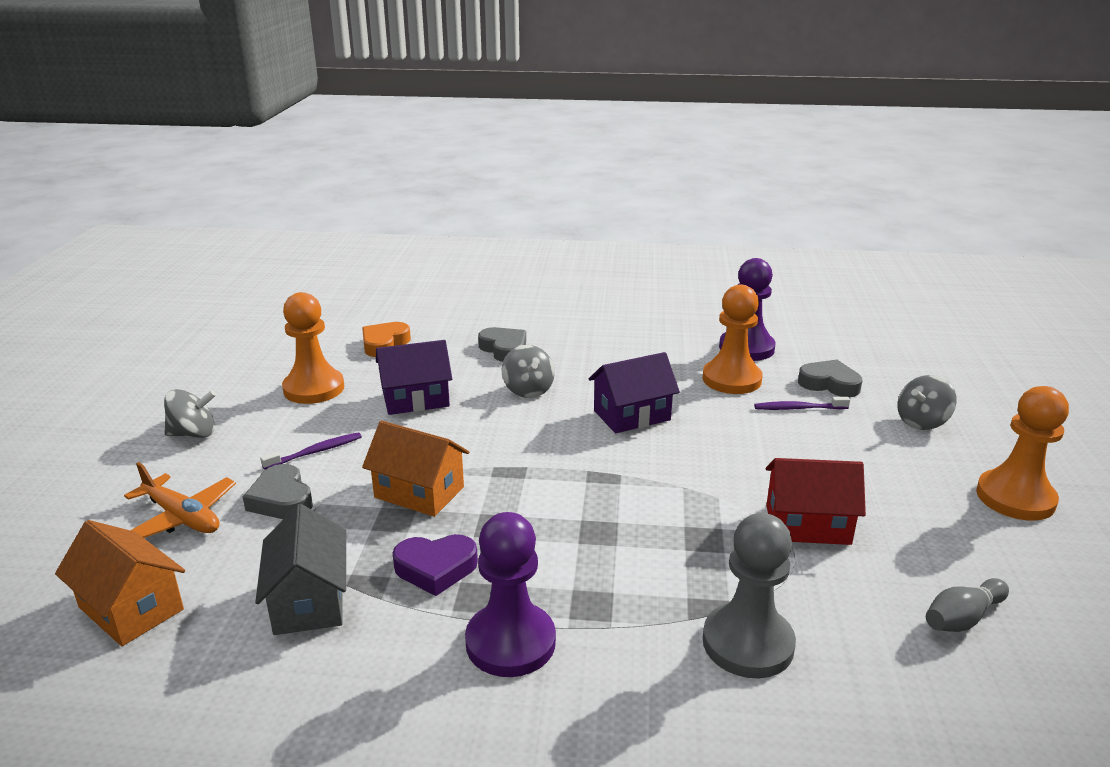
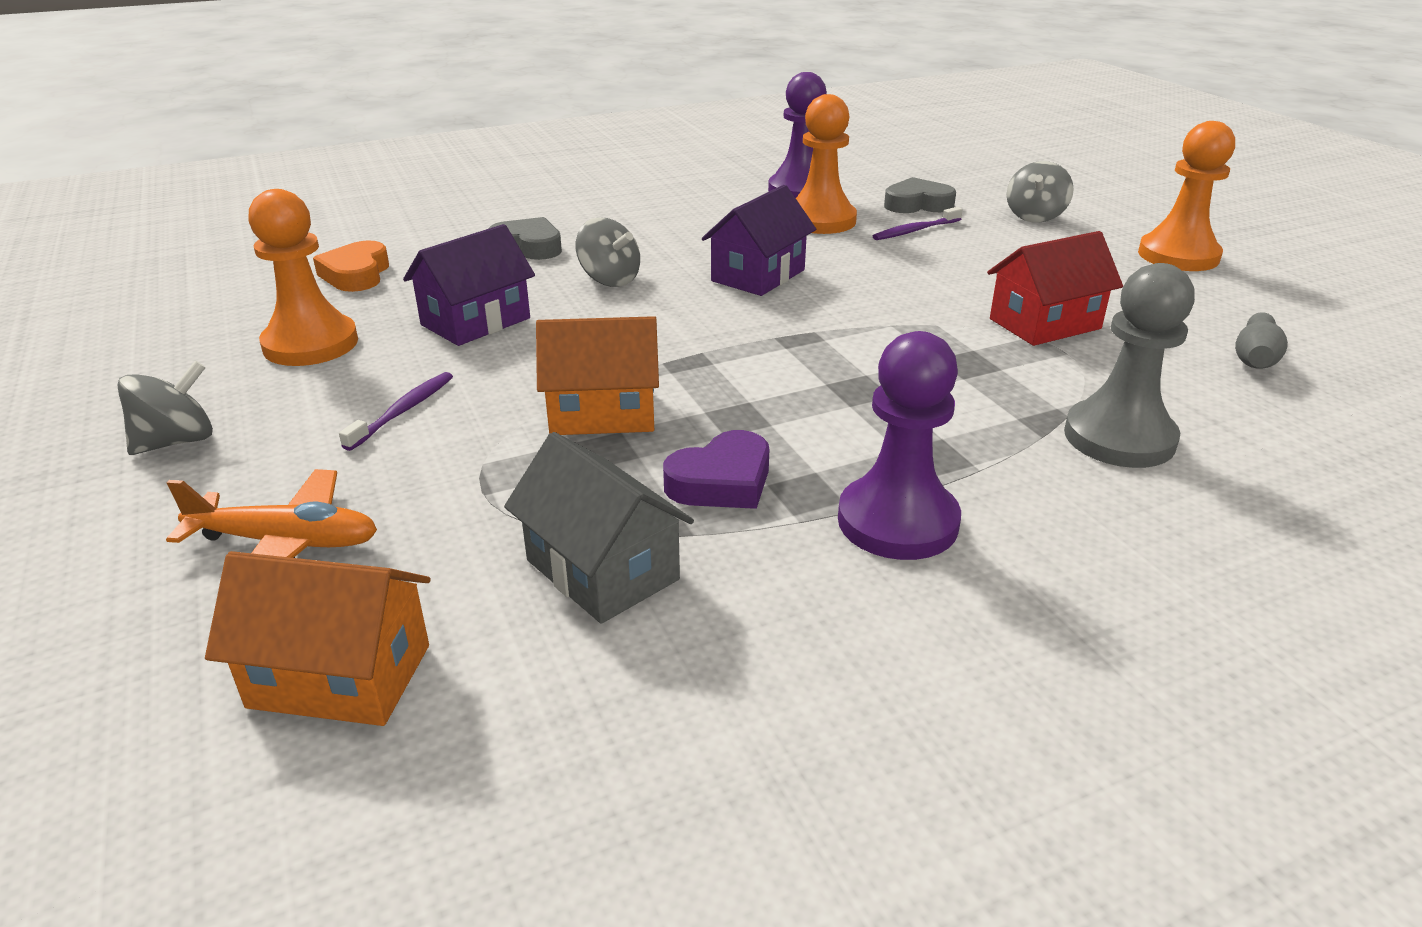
camera: 30 degrees left, 5 degrees up
grey heart [243,464,313,519] -> none

